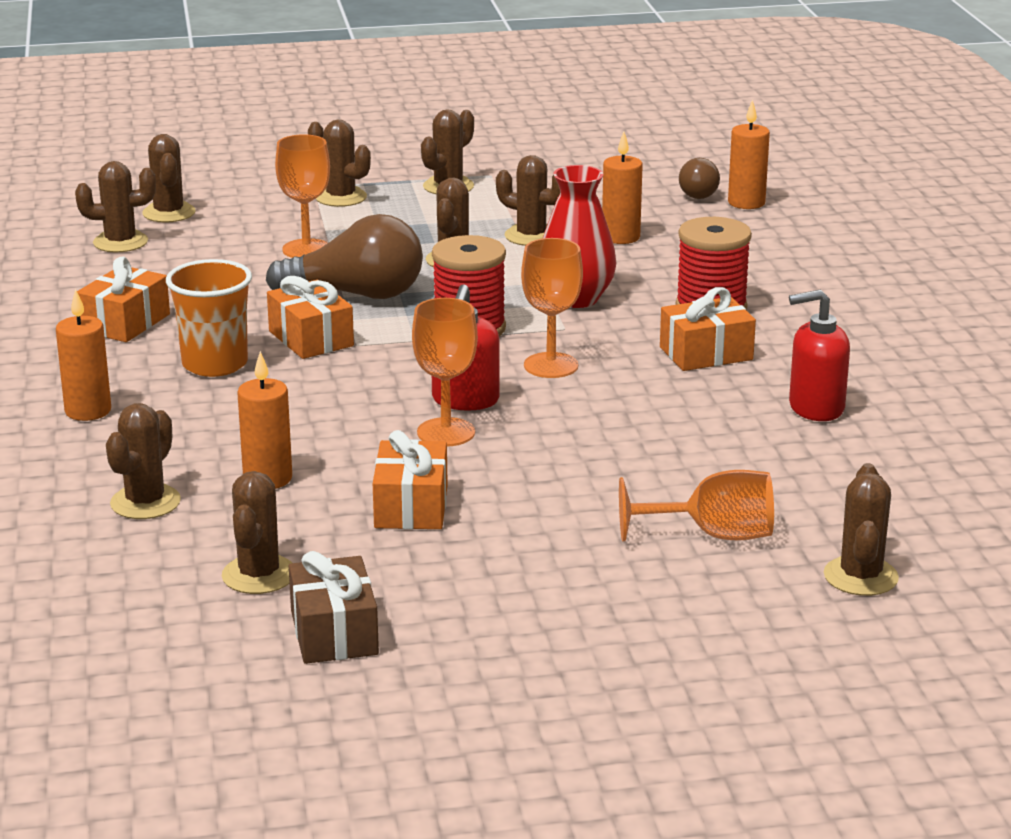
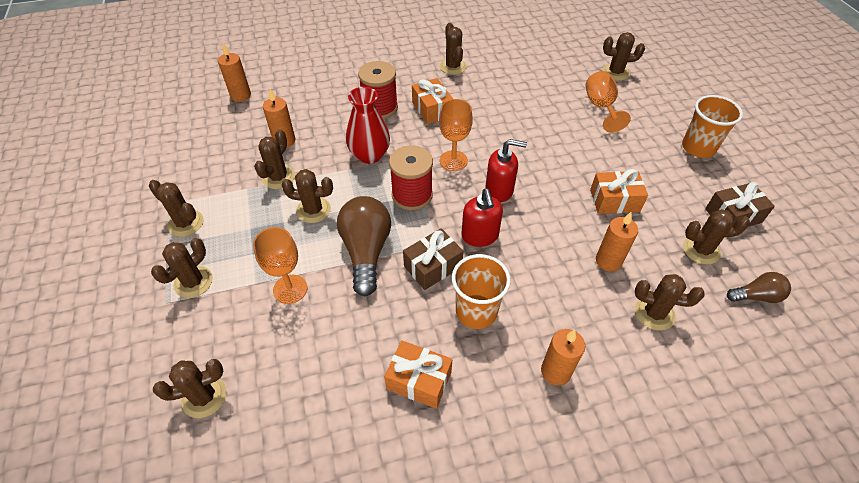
camera: 95 degrees left, 25 degrees up
brown cactus [75,161,156,252] -> brown cactus moved to [440,23,467,75]
orange gift [267,276,354,359] -> brown gift [403,228,463,290]
orange goblet [412,298,478,447] -> none
brown light bulb [679,158,720,199] -> brown light bulb moved to [727,272,791,303]
red soap dispenser [789,290,850,421] -> red soap dispenser moved to [461,189,503,247]
none -> orange cup [682,95,743,158]

